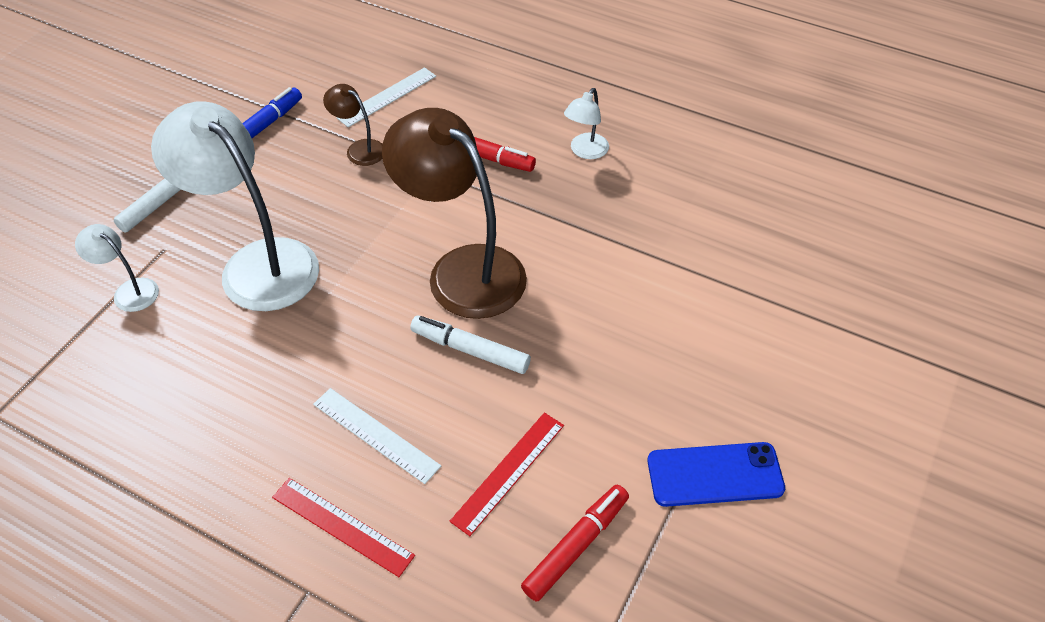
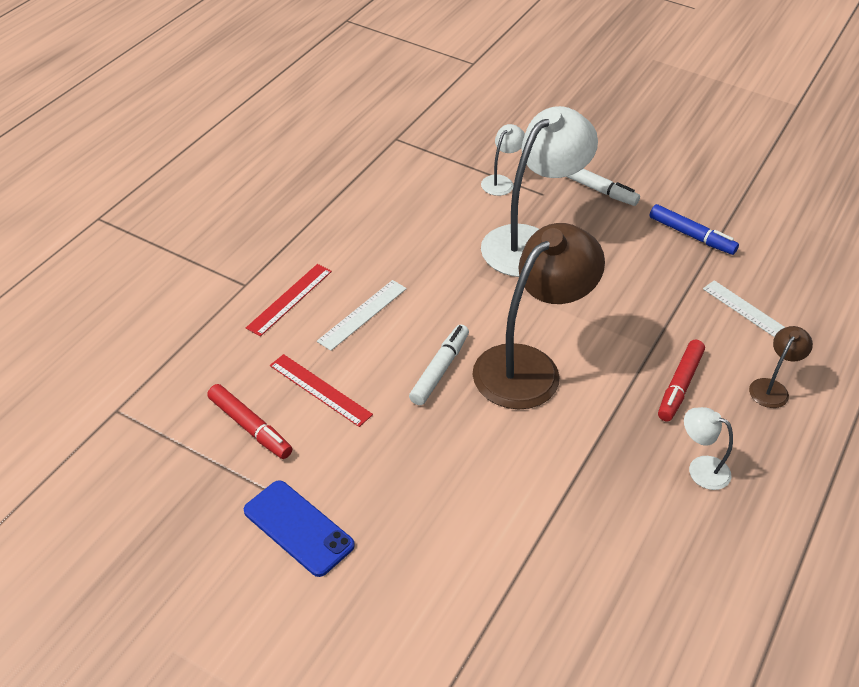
camera: 90 degrees right, 5 degrees down
brown lamp [323,84,382,166] -> brown lamp moved to [749,326,813,408]
blue phone [647,442,785,507] -> blue phone turned 45 degrees counterclockwise [244,480,355,577]

